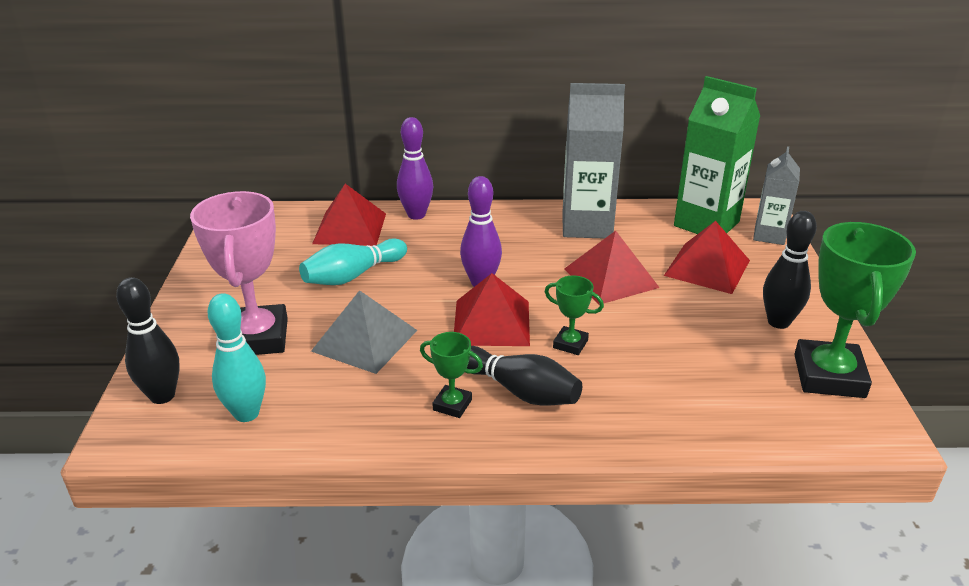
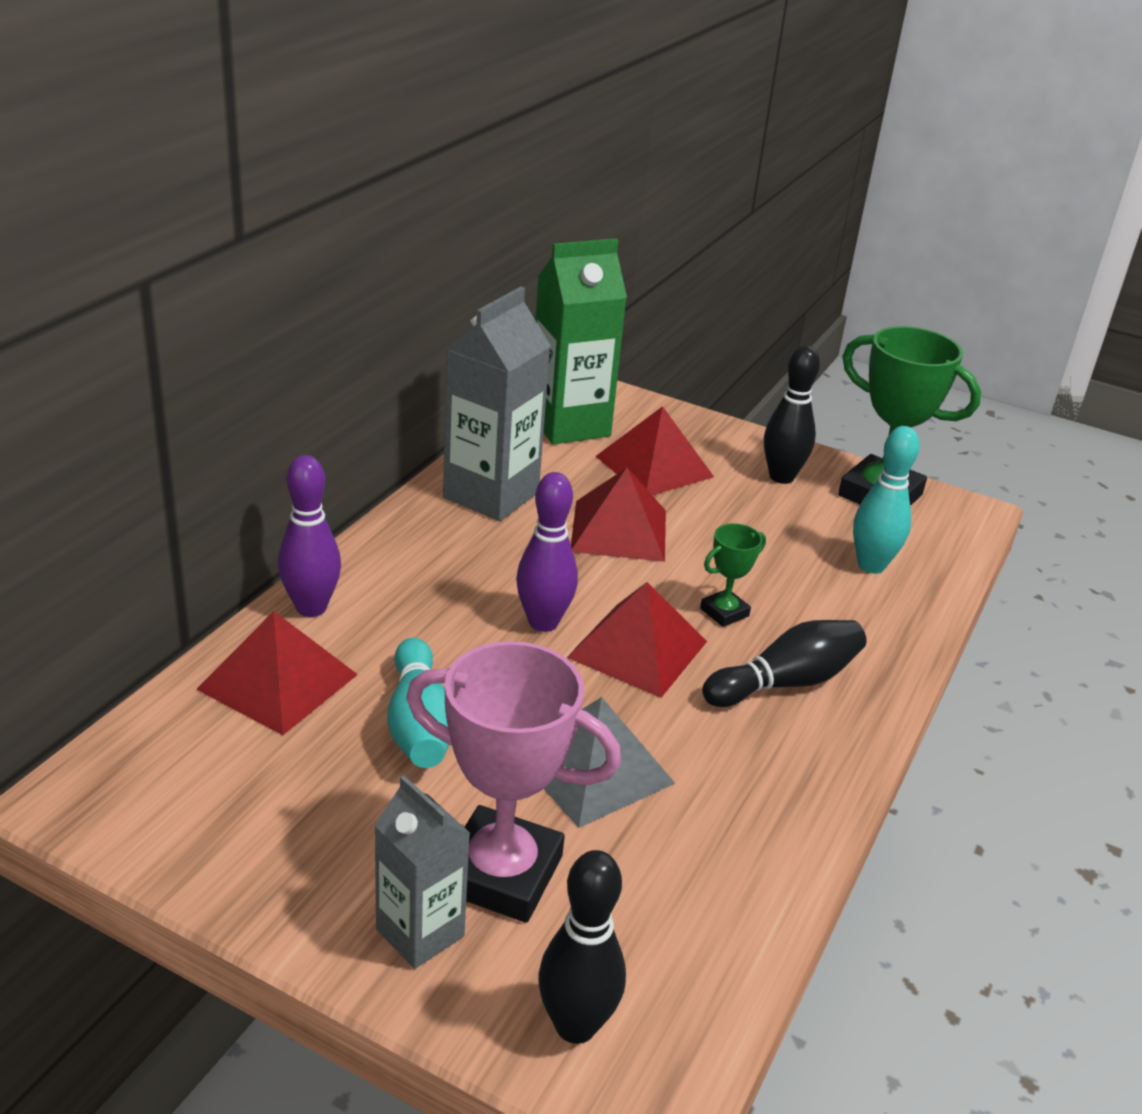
camera: 65 degrees left, 0 degrees up
turquoise bowling pin [207,293,266,422] -> turquoise bowling pin moved to [853,426,920,574]
green trophy [420,332,483,418] -> none
grey carton [753,146,800,245] -> grey carton moved to [374,775,470,969]

